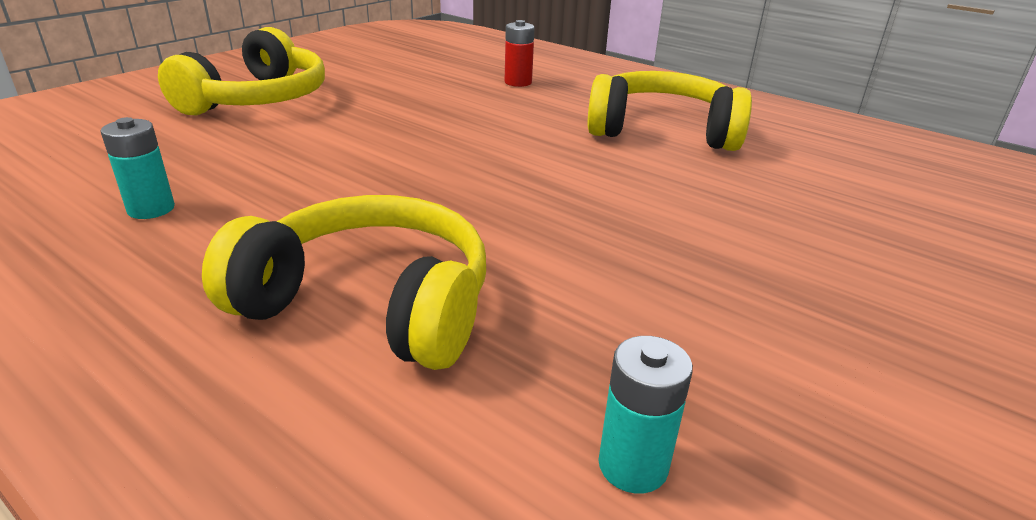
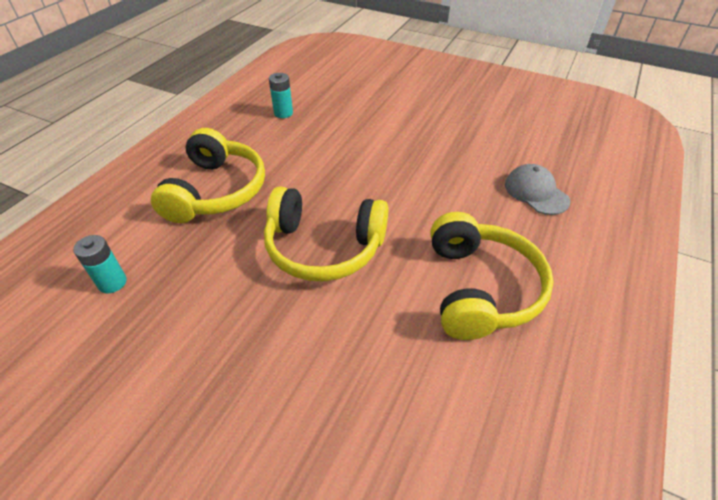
camera: 80 degrees right, 15 degrees up
yellow headphones [158,27,325,116] -> yellow headphones moved to [264,187,388,282]
red battery [505,20,535,87] -> grey cap [505,164,570,215]

